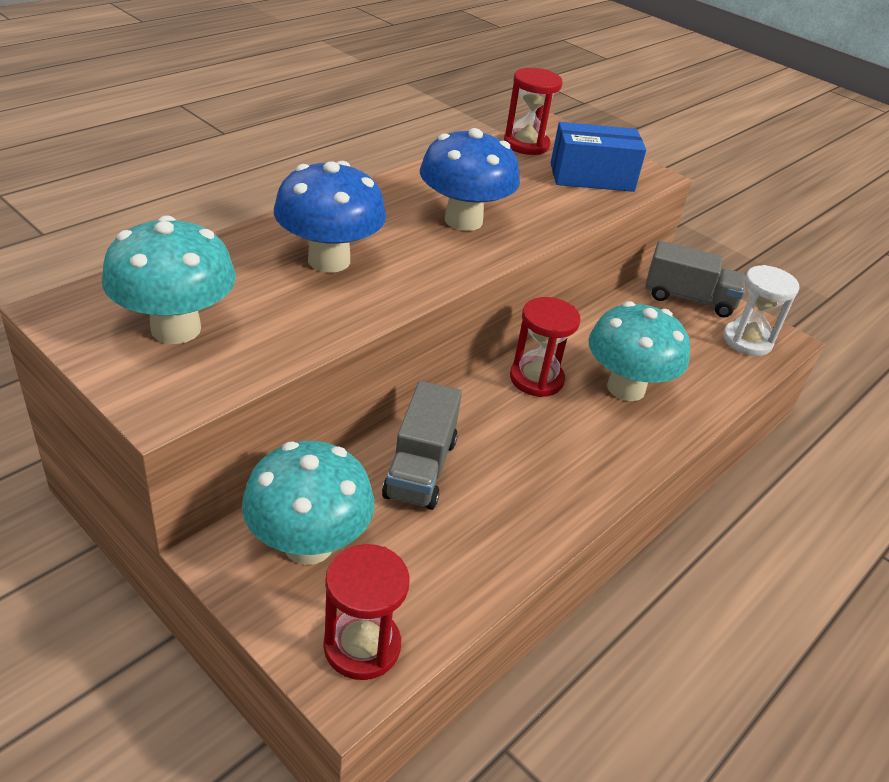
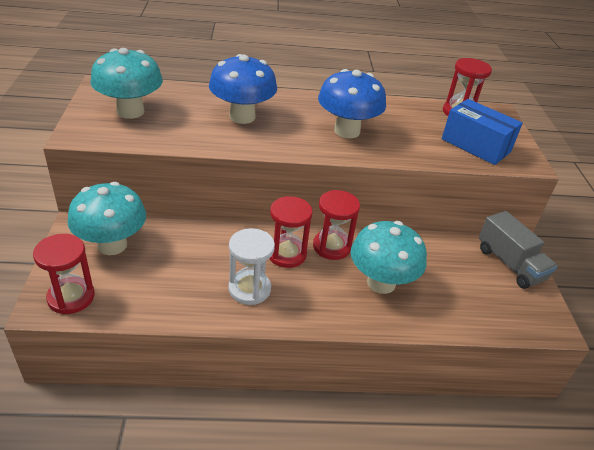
camera: 45 degrees right, 0 degrees up
grey truck [382,381,462,510] -> none
white hourglass [723,265,799,356] -> white hourglass moved to [228,228,275,305]
none -> red hourglass [269,196,313,268]

